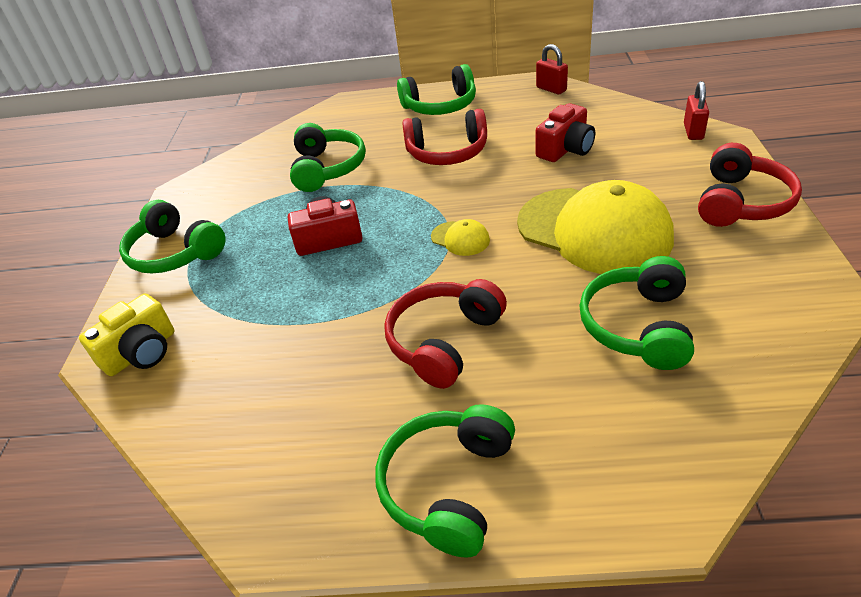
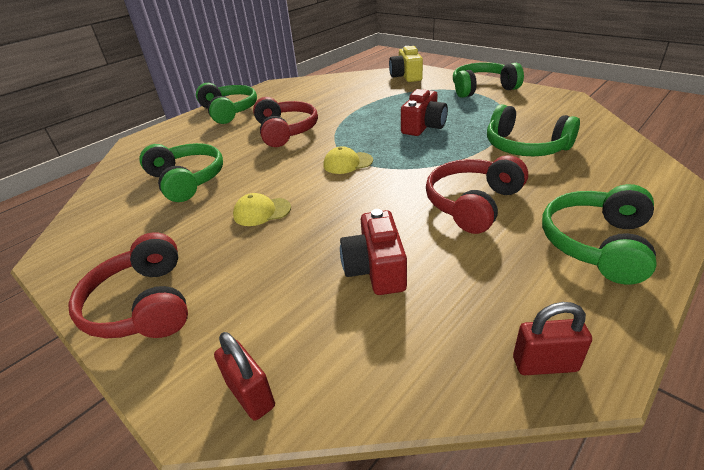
camera: 130 degrees right, 5 degrees down
yellow cap [517,180,674,274] -> yellow cap [233,193,291,226], size x0.40

